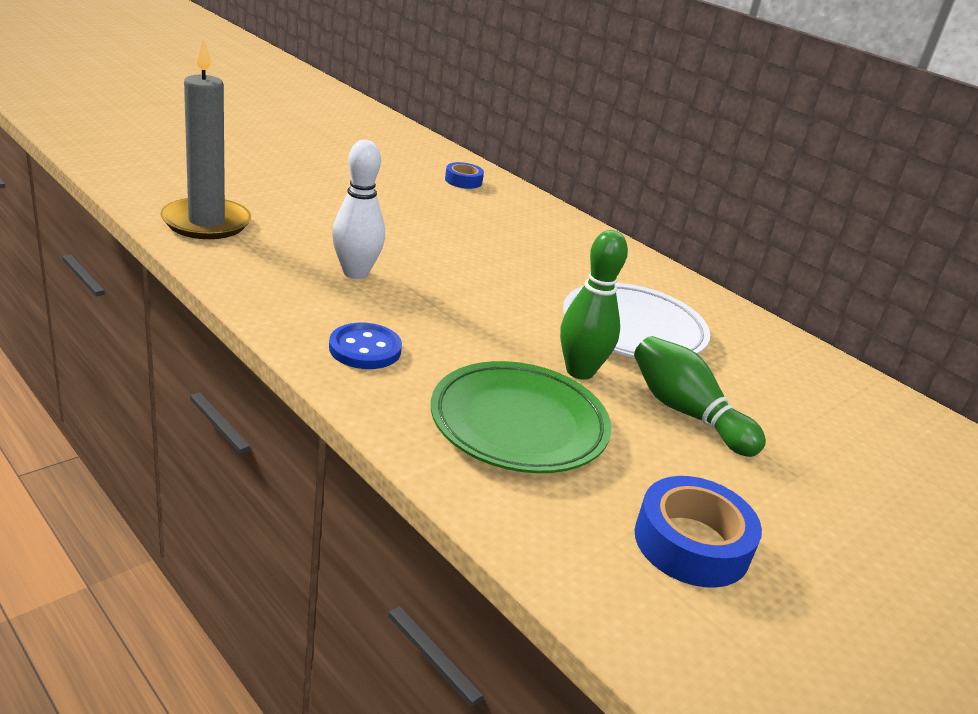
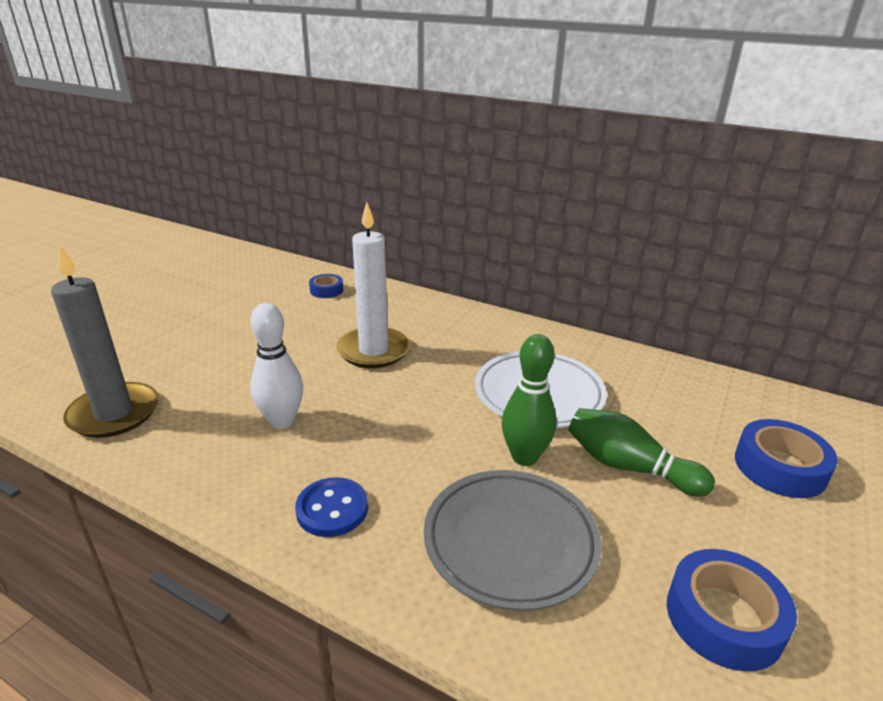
camera: 15 degrees left, 0 degrees up
green plate [431,361,611,473] -> grey plate [424,470,602,611]
none -> white candle [336,202,410,368]
none -> blue tape [735,419,838,498]

